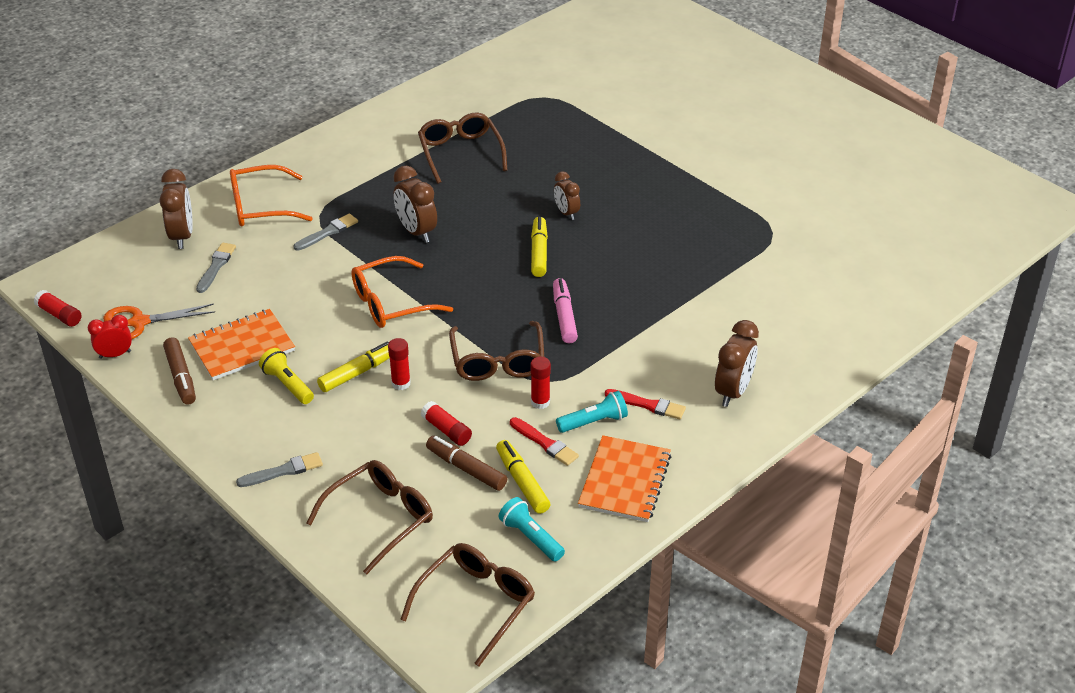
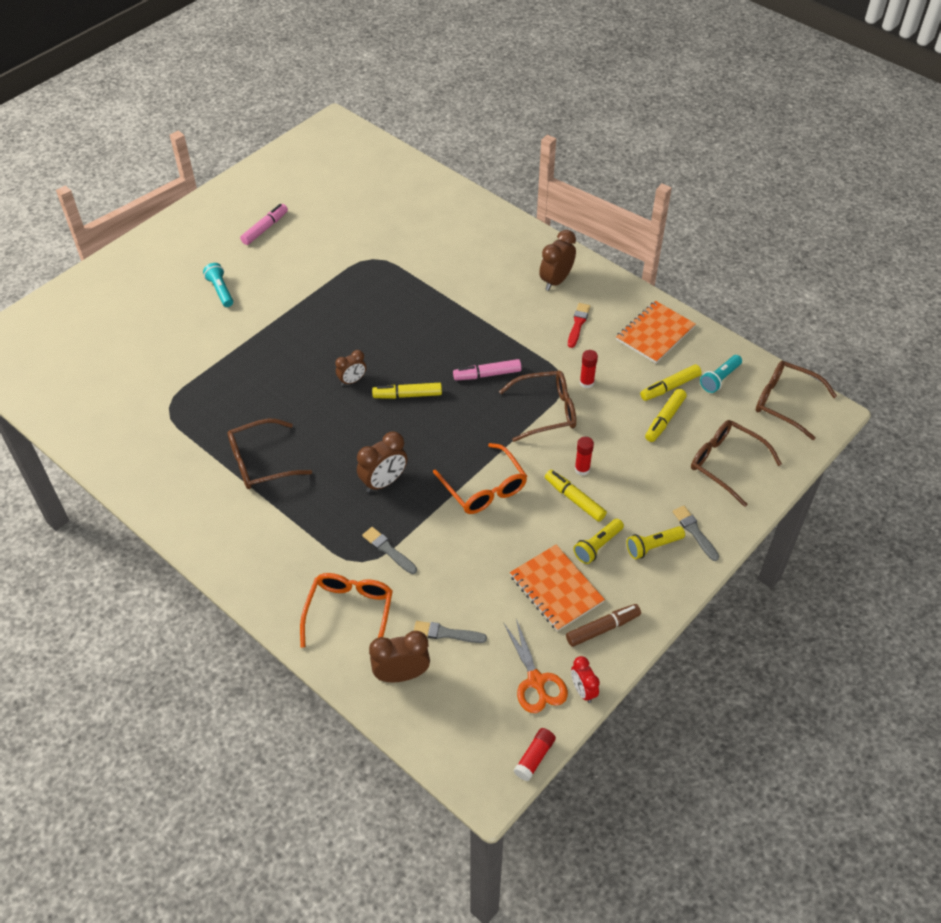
camera: 95 degrees left, 10 degrees up
orange glasses [230,165,313,226] -> orange glasses turned 150 degrees counterclockwise [300,573,393,648]
red glue stick [421,401,472,446] -> none
brown marker [426,436,507,491] -> yellow marker [645,389,687,442]
red brush [510,417,579,466] -> none
turquoise flashlight [556,391,628,433] -> turquoise flashlight moved to [203,263,233,307]
orange notebook [578,435,671,522] -> orange notebook turned 60 degrees counterclockwise [616,301,696,363]
brown clock [715,320,759,407] -> brown clock turned 75 degrees counterclockwise [539,230,576,291]
none -> pink marker [240,204,288,245]
none -> yellow flashlight [627,526,685,559]

